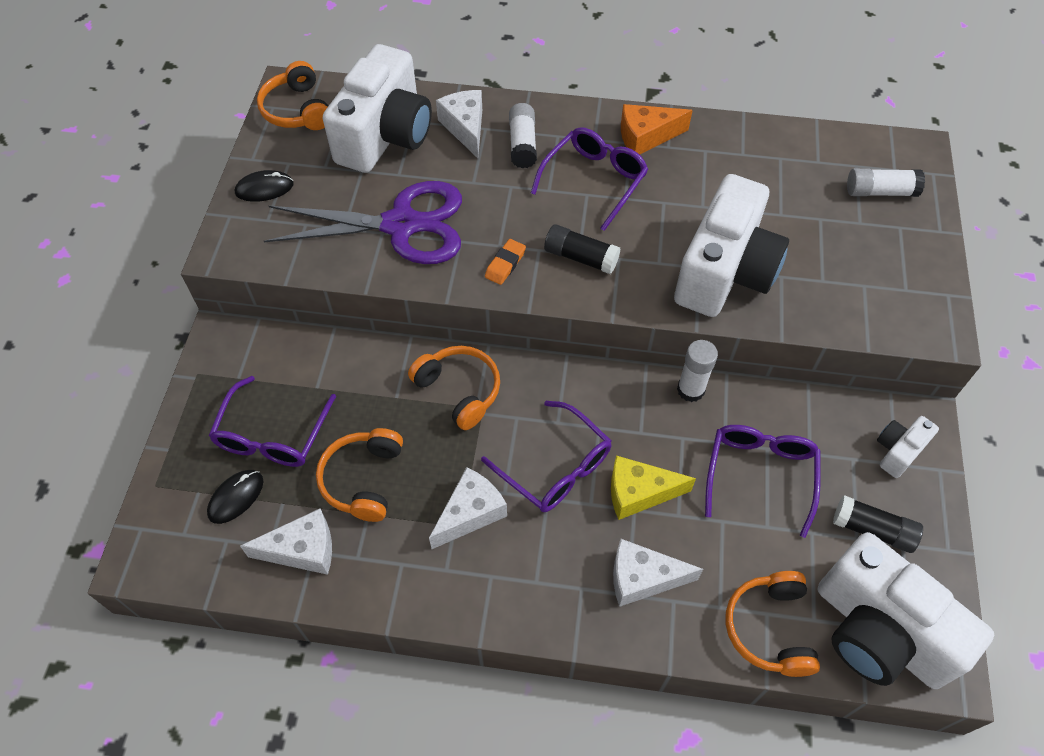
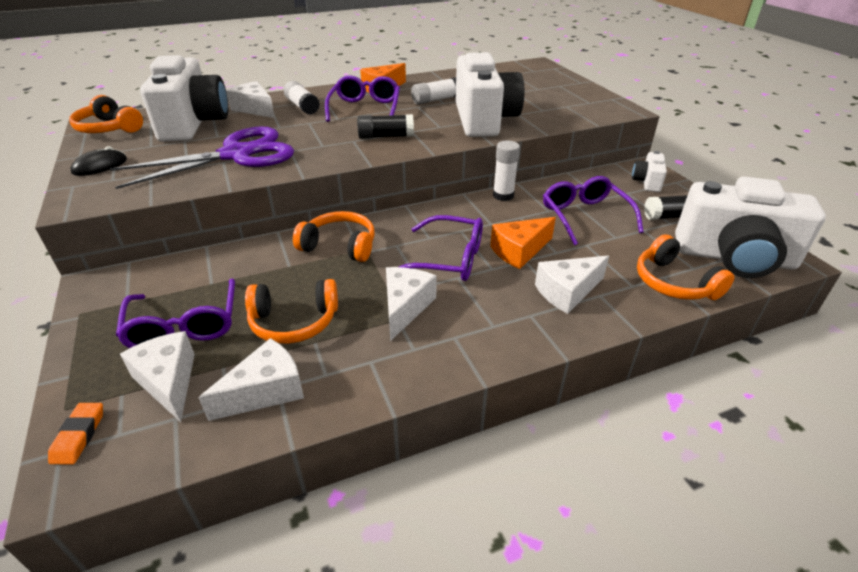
camera: 30 degrees left, 20 degrees down
black mouse [207,470,264,524] -> white cheese [120,331,195,422]
orange headphones [316,428,403,522] -> orange headphones turned 75 degrees counterclockwise [245,279,338,344]
orange eraser [485,239,526,285] -> orange eraser moved to [48,403,103,464]
yellow cheese [611,455,696,520] -> orange cheese [490,217,556,269]
white glue stick [847,168,925,197] -> white glue stick moved to [411,77,456,105]

